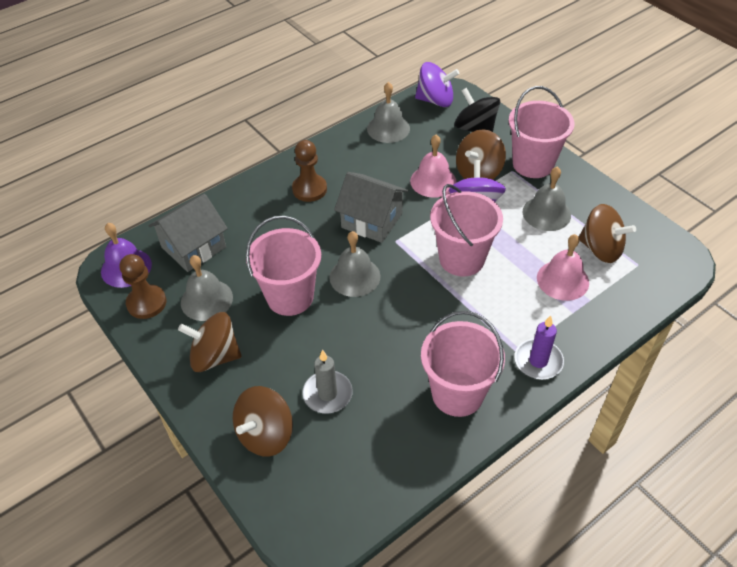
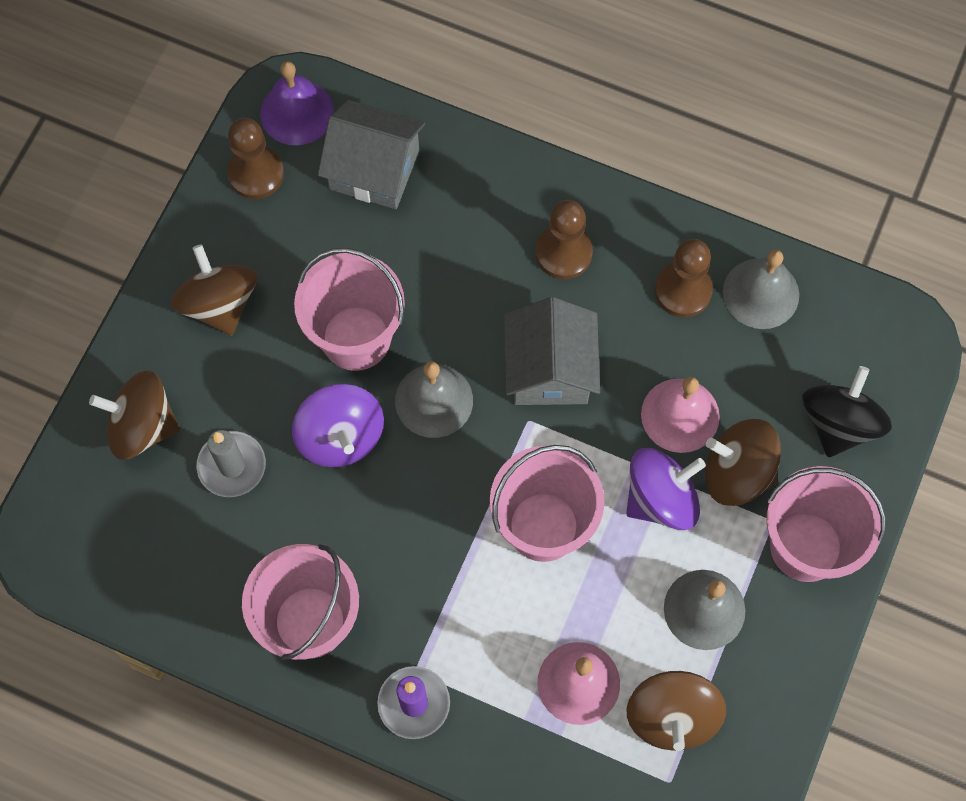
camera: 60 degrees right, 20 degrees up
grey bell [181,255,233,321] -> none
purple spinning top [415,62,460,107] -> purple spinning top moved to [292,384,384,467]
none -> brown pawn [655,239,713,317]

